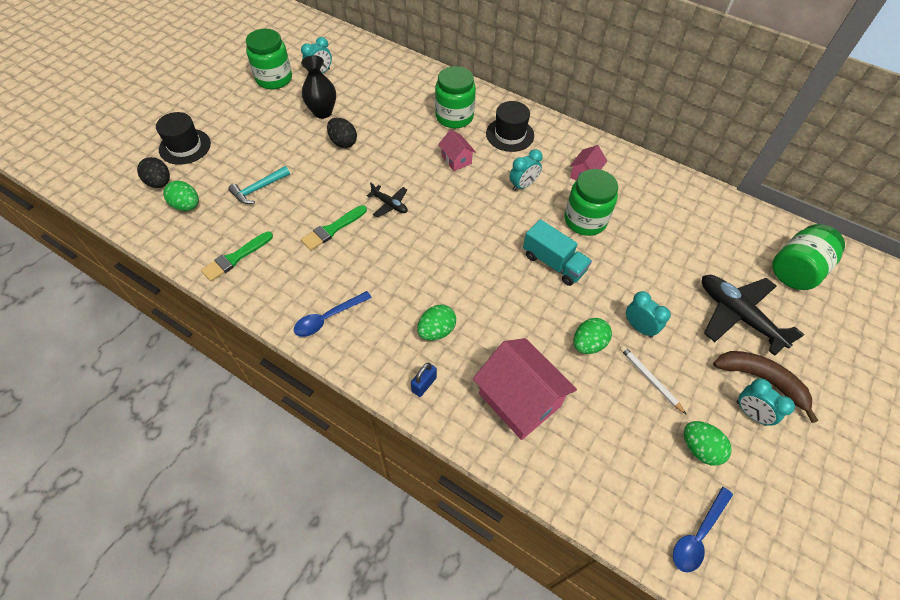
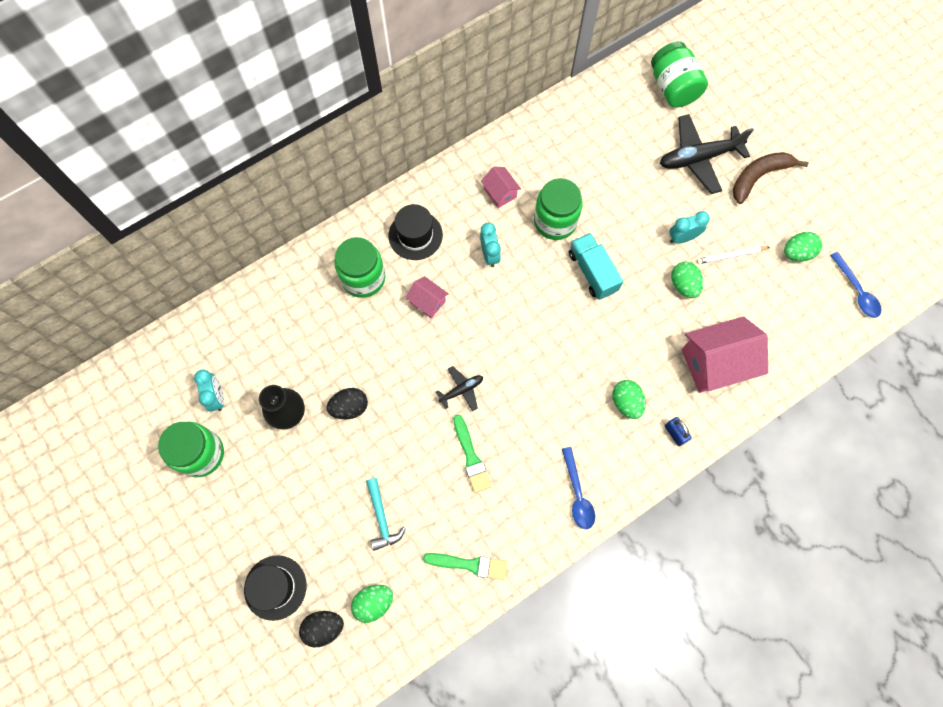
camera: 65 degrees left, 15 degrees up
green brush [201,231,273,281] -> green brush turned 60 degrees counterclockwise [423,553,507,580]
pink house [438,130,476,171] -> pink house turned 45 degrees clockwise [406,276,449,318]
turquoise truck [523,219,592,286] -> turquoise truck turned 90 degrees counterclockwise [569,233,623,300]
turquoise clock [737,378,795,426] -> none

